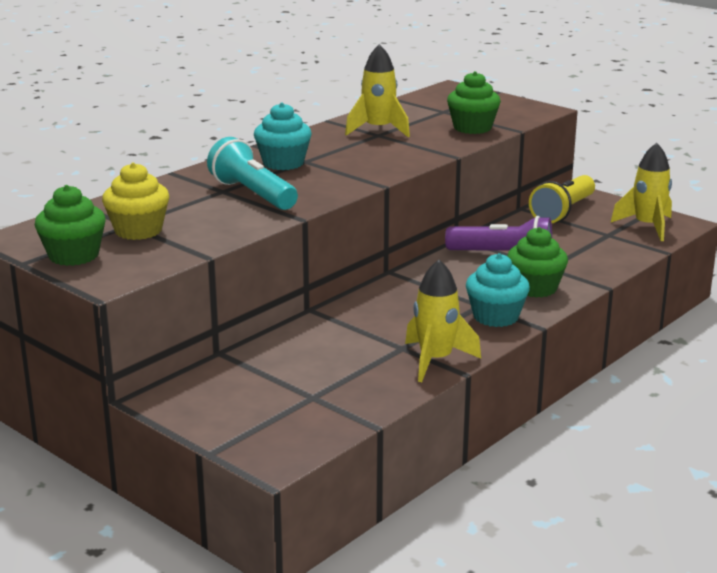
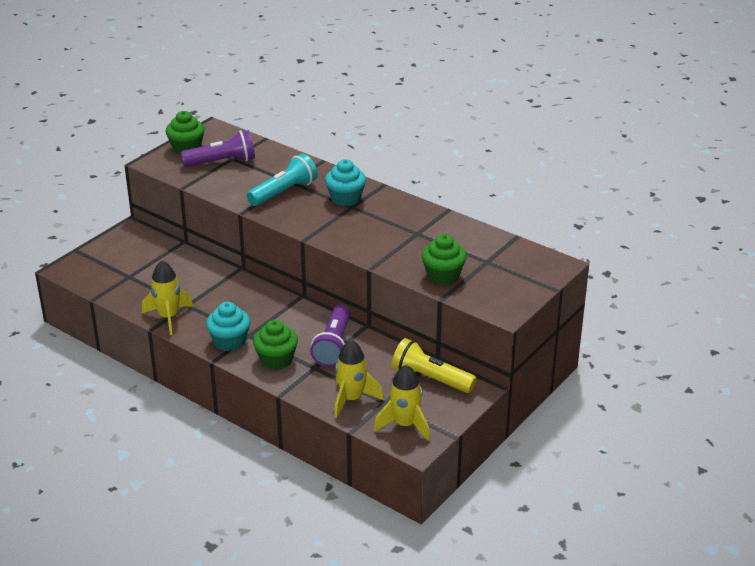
camera: 85 degrees right, 10 degrees up
yellow cupcake [102,162,169,240] -> purple flashlight [181,130,255,167]
yellow rocket [345,44,410,137] -> yellow rocket moved to [334,340,384,418]

